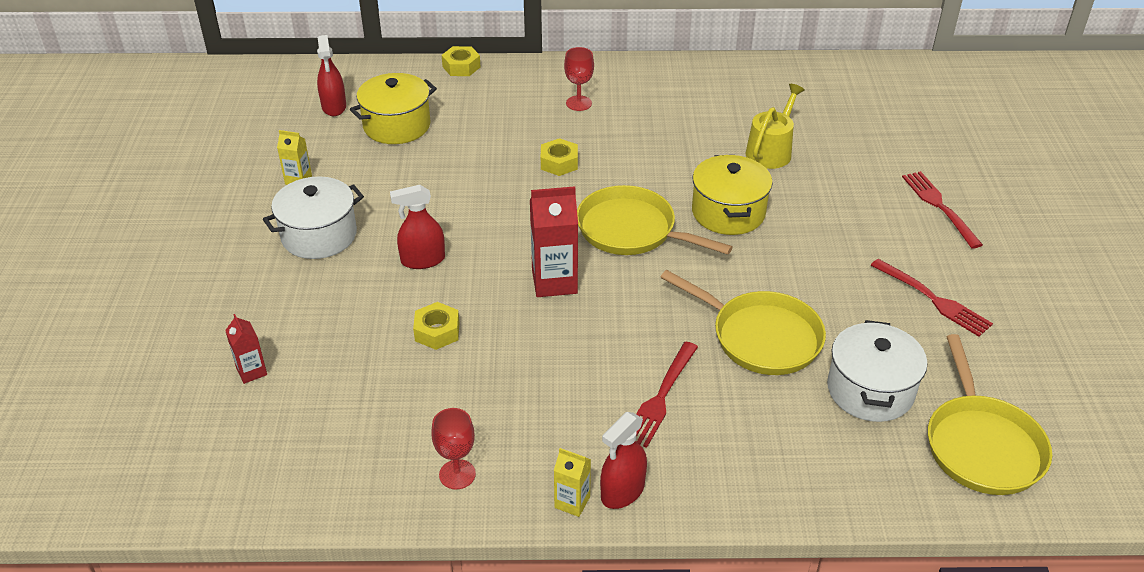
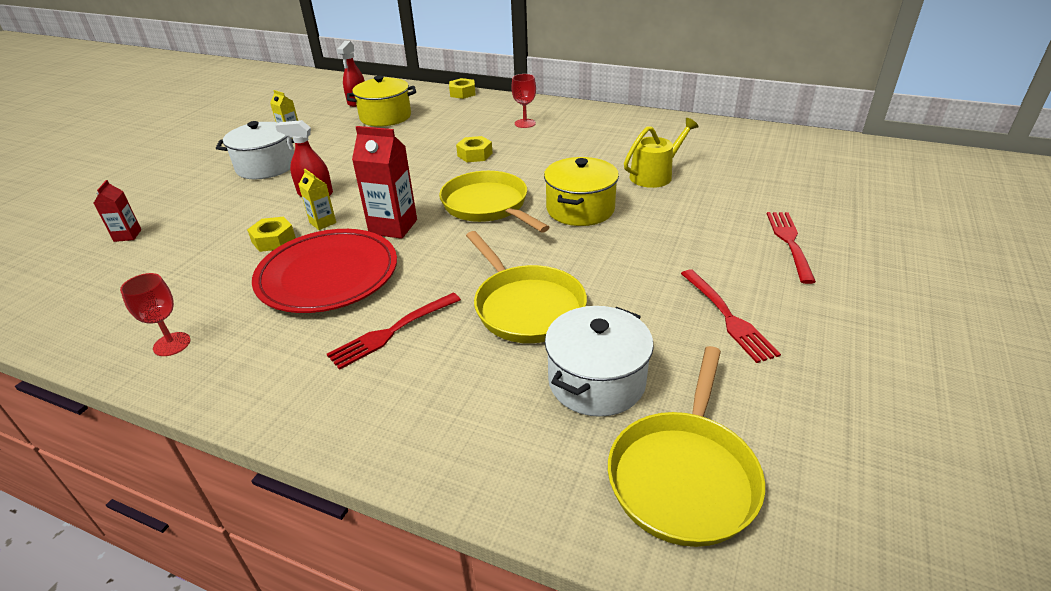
camera: 25 degrees right, 5 degrees down
yellow carton [554,448,591,517] -> yellow carton moved to [298,169,336,230]
red spray bottle [600,412,647,509] -> none
none -> red plate [252,229,397,313]

